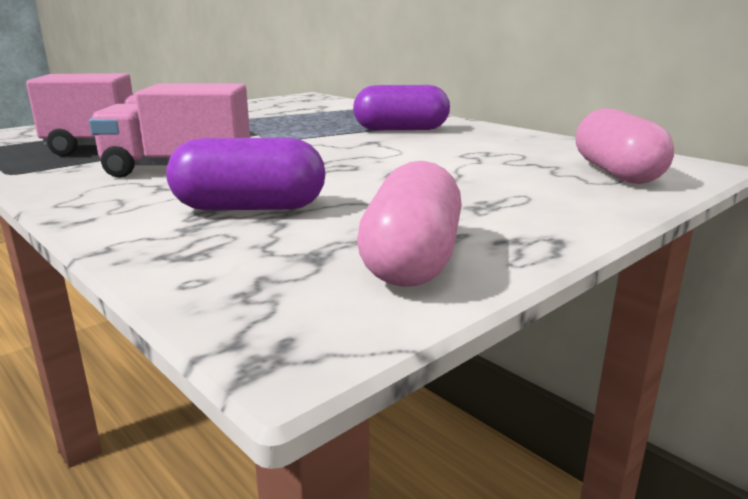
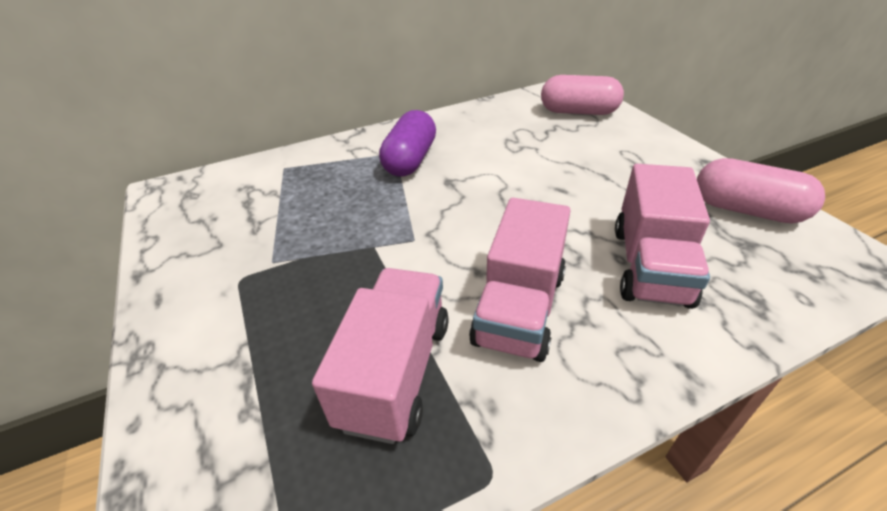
camera: 70 degrees left, 20 degrees up
purple capsule [166,138,326,210] -> pink truck [615,164,710,309]

